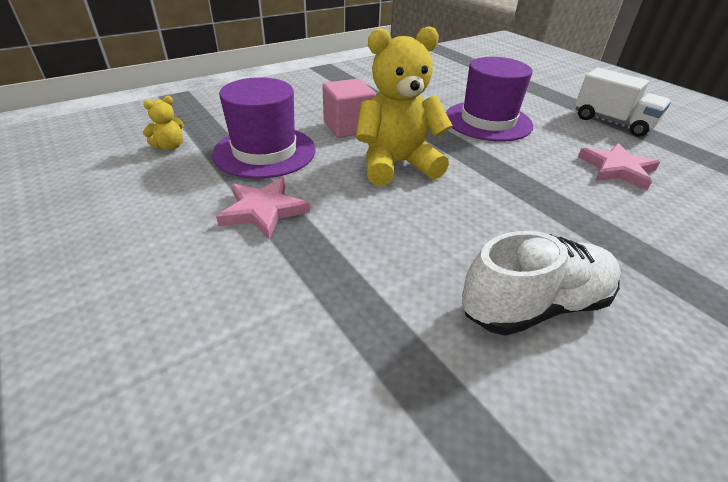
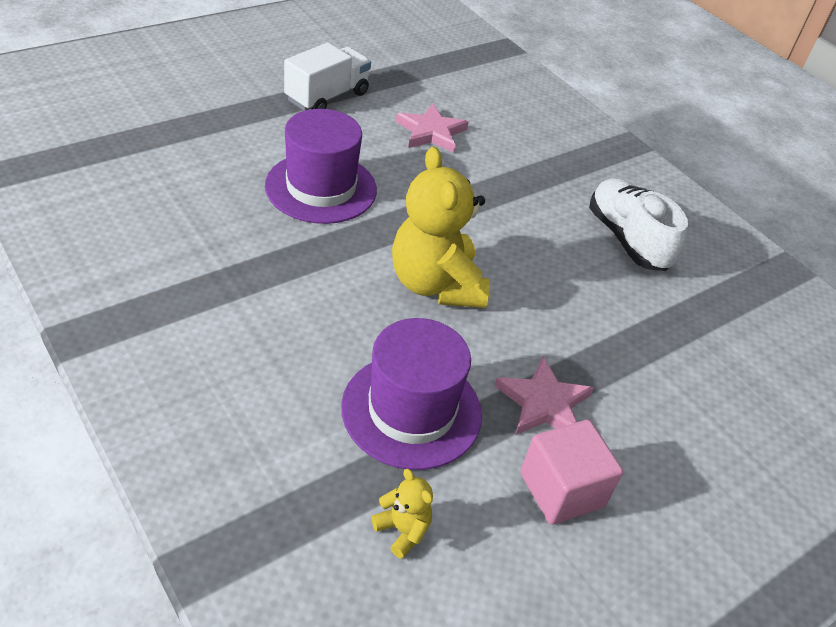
camera: 95 degrees left, 5 degrees up
pink cube [323,79,376,138] -> pink cube moved to [520,420,623,525]

